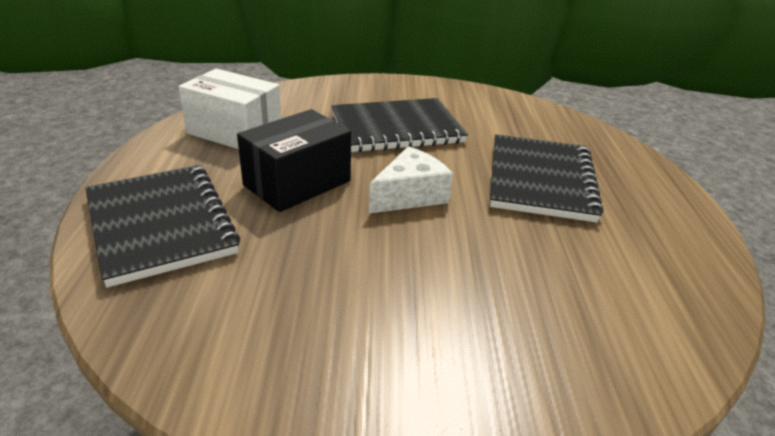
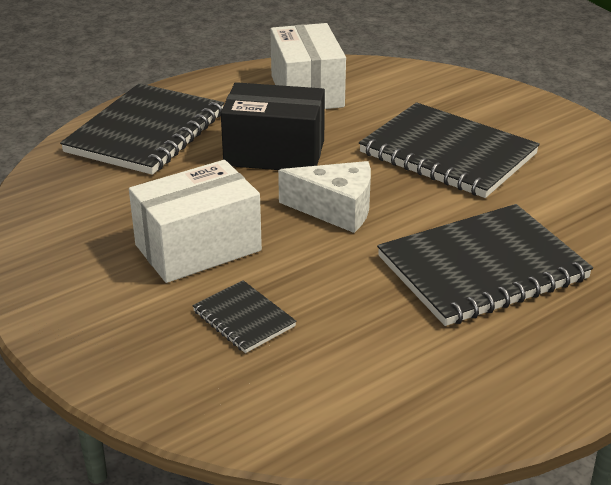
camera: 55 degrees right, 0 degrees up
none -> white box [129,160,262,283]
none -> black notebook [193,280,297,353]

